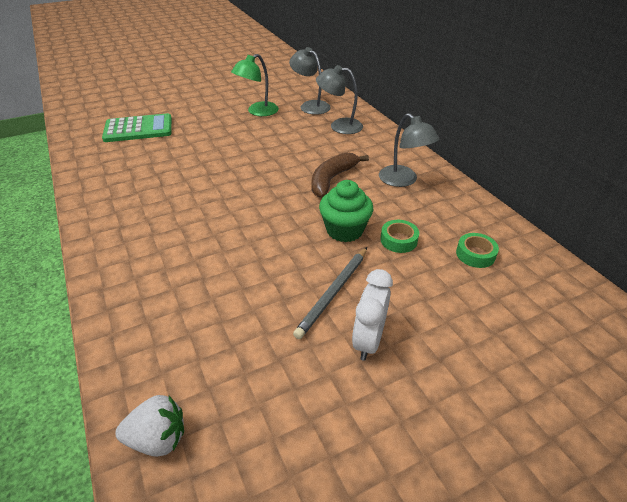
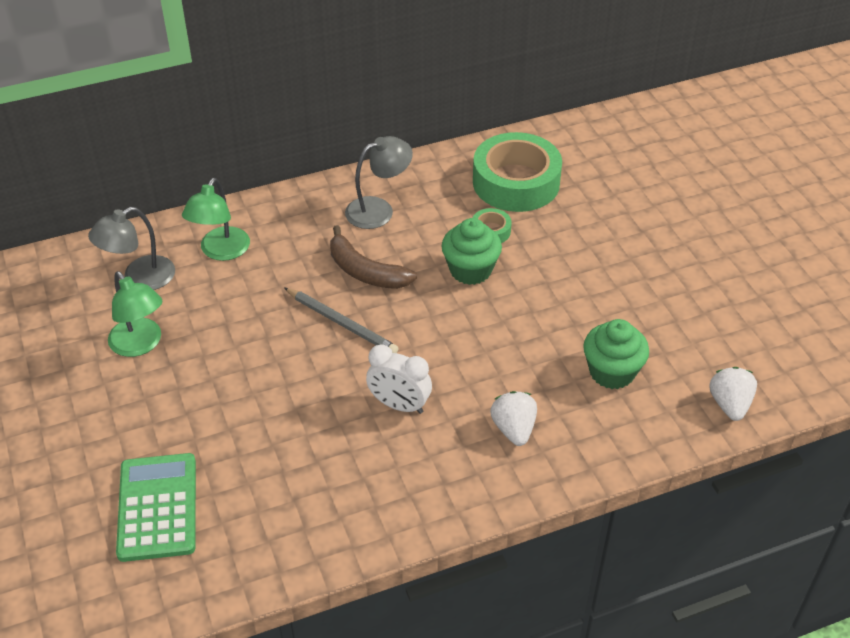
camera: 85 degrees left, 5 degrees up
grey pencil [293,247,367,339] -> grey pencil moved to [284,287,399,353]
grey lamp [316,65,363,134] -> green lamp [182,178,250,261]
white clock [352,269,393,361] -> white clock moved to [366,344,432,414]
green tape [456,233,499,268] -> green tape [473,132,562,212], size x2.30
none -> white strawberry [490,391,537,446]
none -> green cupcake [583,319,649,389]

